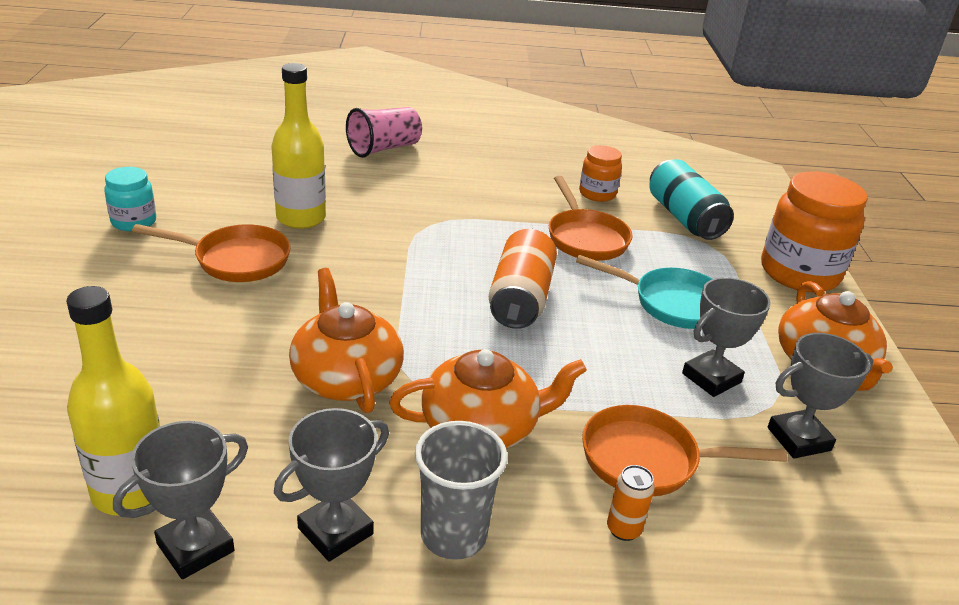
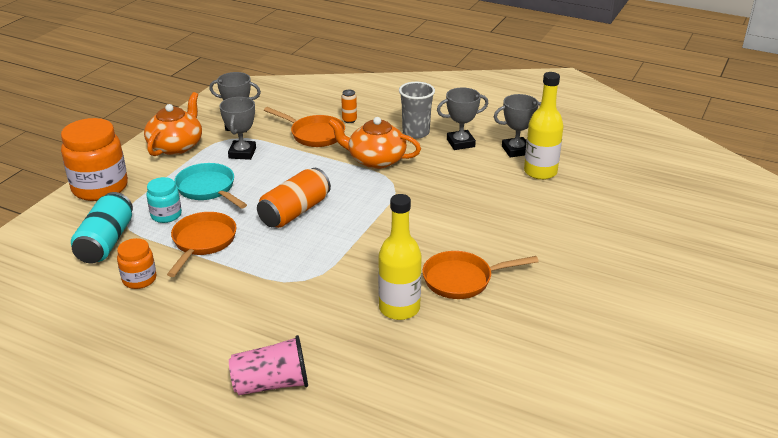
camera: 150 degrees left, 0 degrees up
turquoise jar [104,167,156,231] -> turquoise jar moved to [146,177,182,223]
orange pan [132,224,291,282] -> orange pan turned 45 degrees counterclockwise [422,251,539,299]
orange teapot [289,268,404,413] -> none
grey trophy [682,277,771,397] -> grey trophy turned 75 degrees counterclockwise [219,97,256,160]

